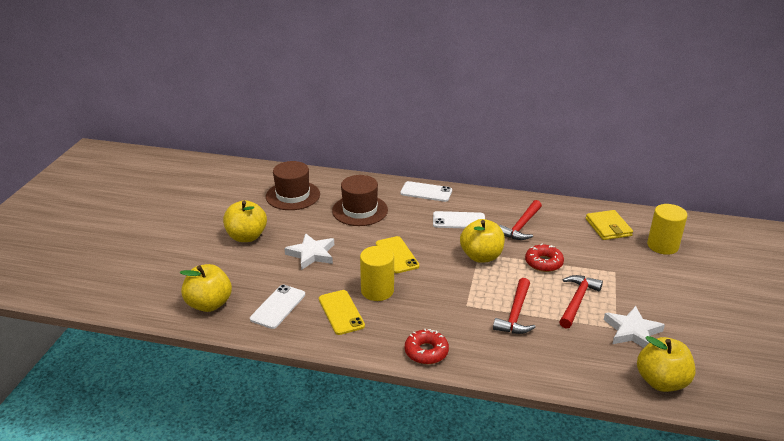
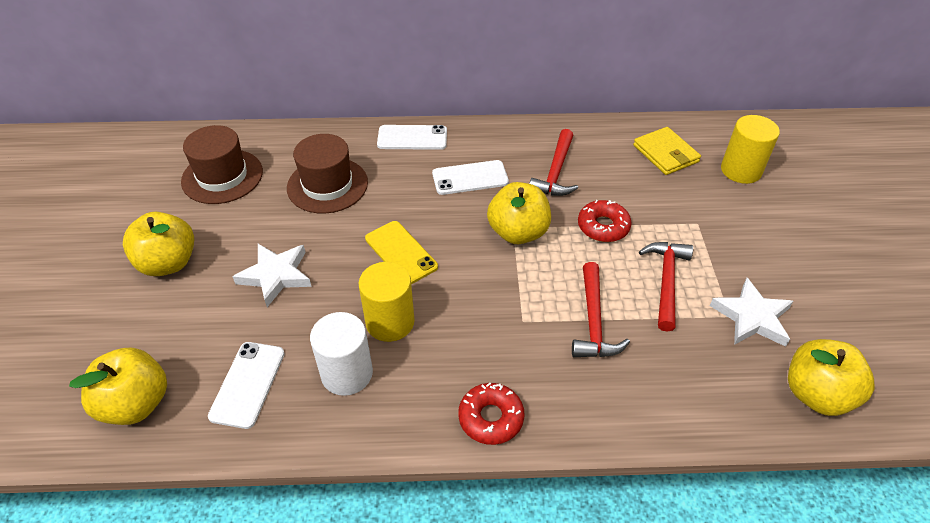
camera: 15 degrees left, 15 degrees up
yellow phone [319,290,365,335] -> white cylinder [310,312,373,396]

